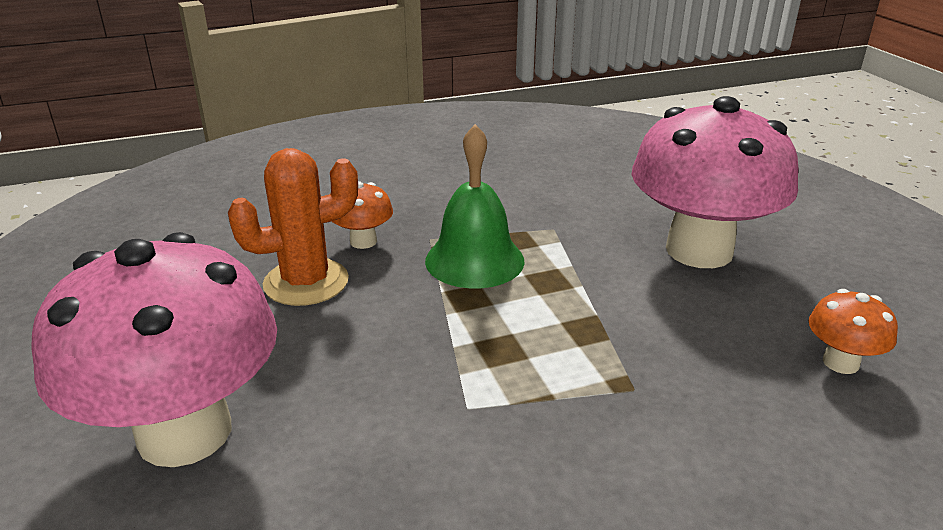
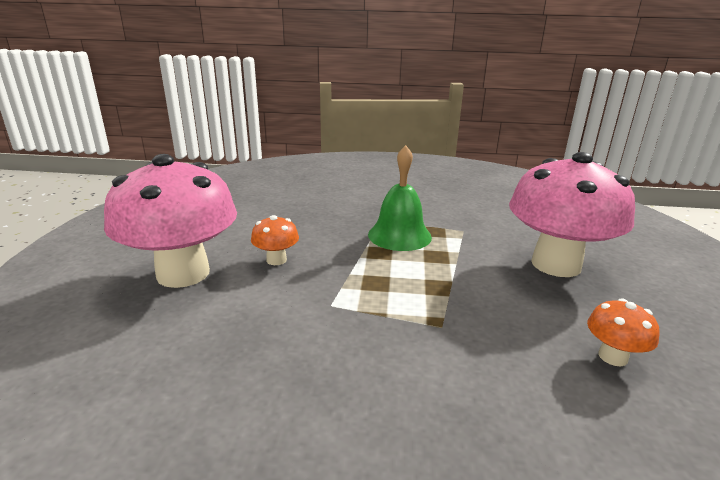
camera: 25 degrees right, 5 degrees down
orange cactus [228,148,358,306] -> none
orange mushroom [332,181,393,249] -> orange mushroom moved to [251,215,299,265]

